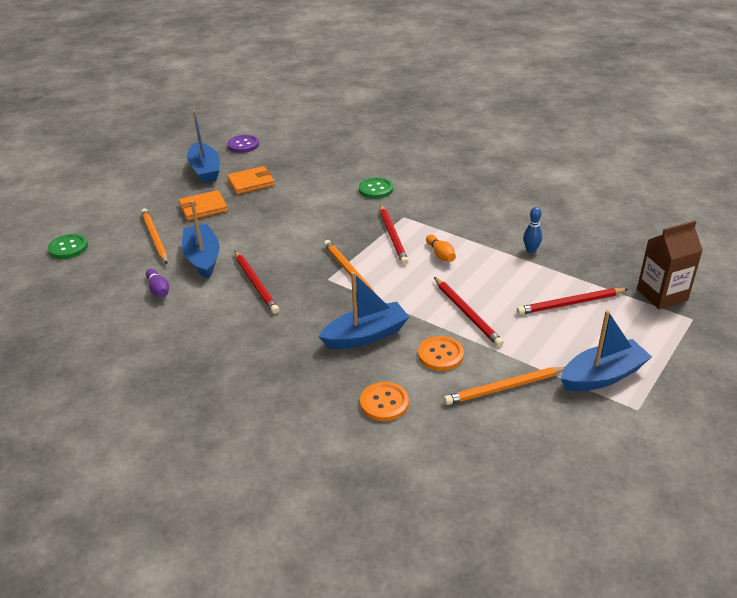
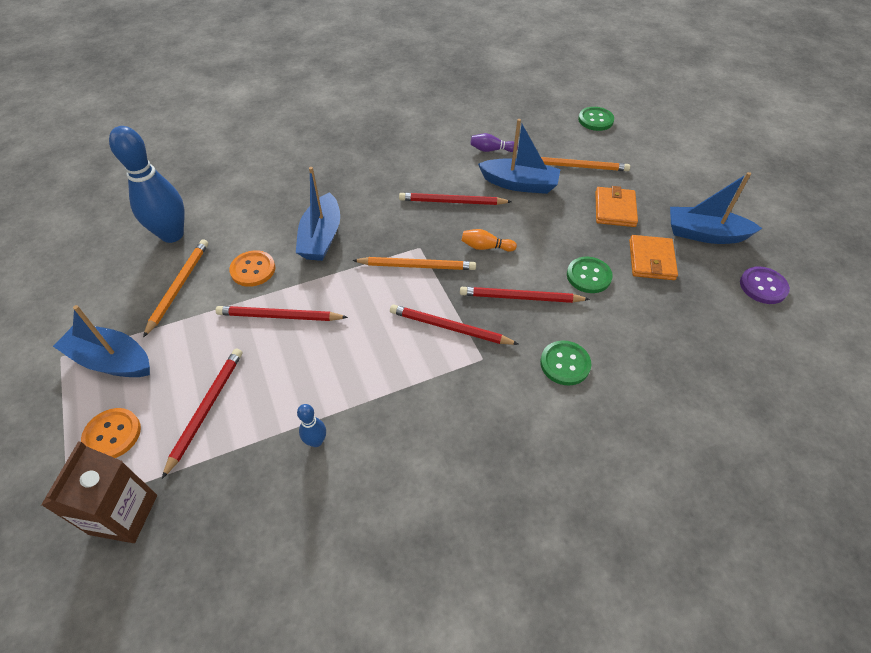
camera: 120 degrees right, 15 degrees up
orange button [360,382,409,421] -> orange button moved to [81,408,141,458]
orange bowling pin [426,235,456,262] -> orange bowling pin moved to [461,229,517,252]
blue boat [560,310,652,391] -> blue boat turned 105 degrees clockwise [53,305,150,377]
none -> blue bowling pin [109,126,185,243]
none -> red pencil [460,287,590,303]
none -> green button [567,257,613,293]

